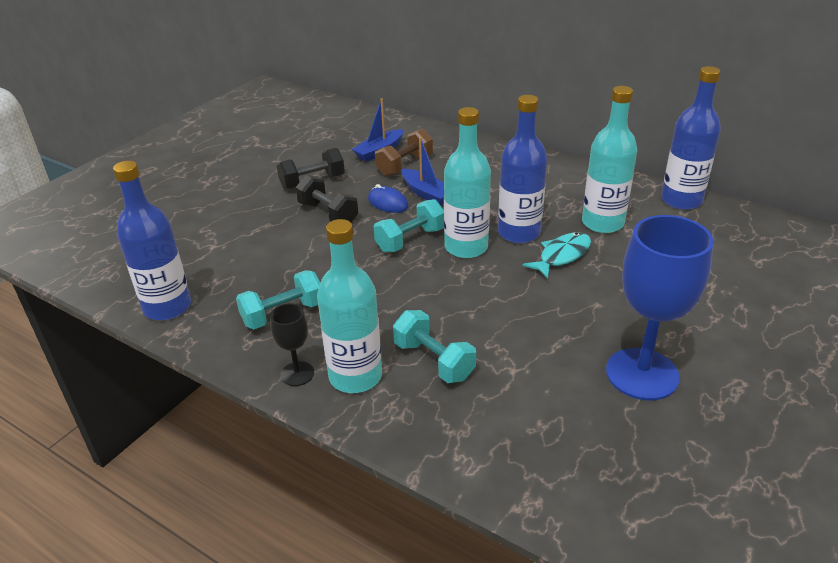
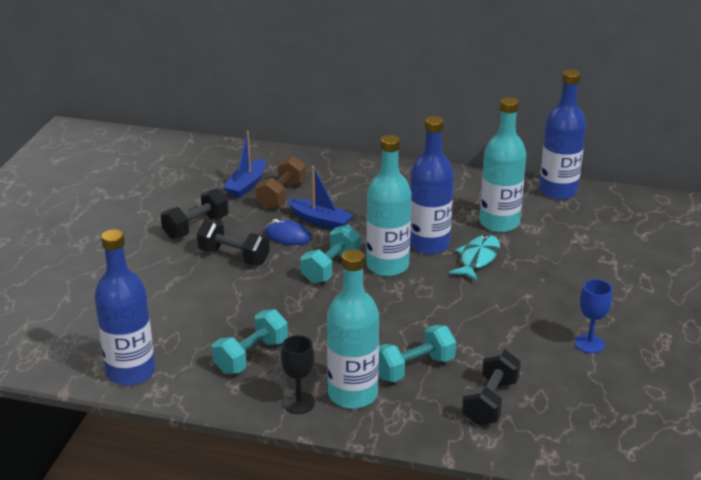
camera: 20 degrees left, 5 degrees down
turquoise dumbbell [393,310,476,383] -> turquoise dumbbell turned 60 degrees counterclockwise [379,325,456,382]
blue goblet [606,215,714,400] -> blue goblet [575,279,612,353], size x0.48
none -> black dumbbell [462,349,521,425]

